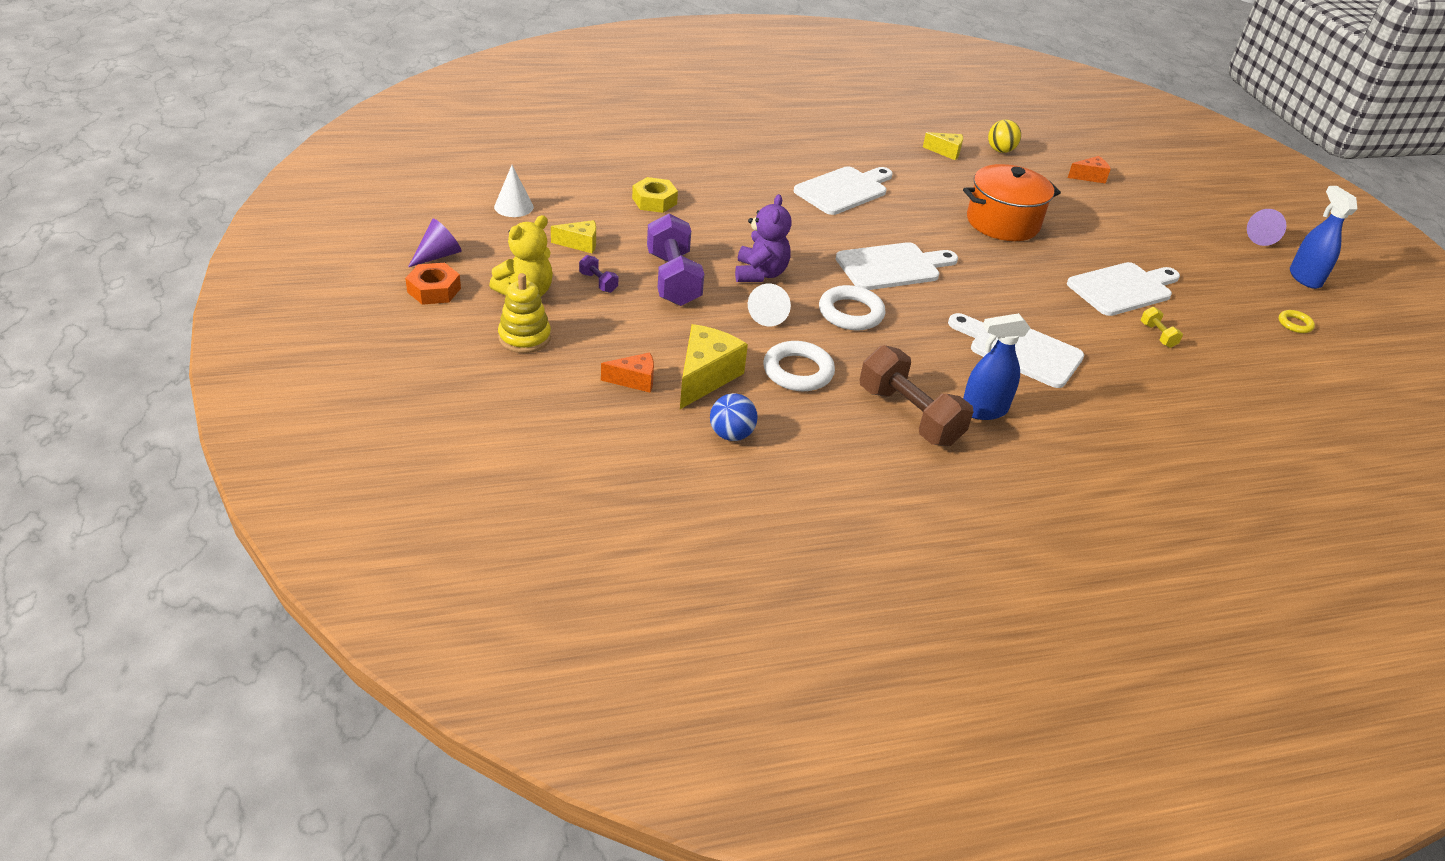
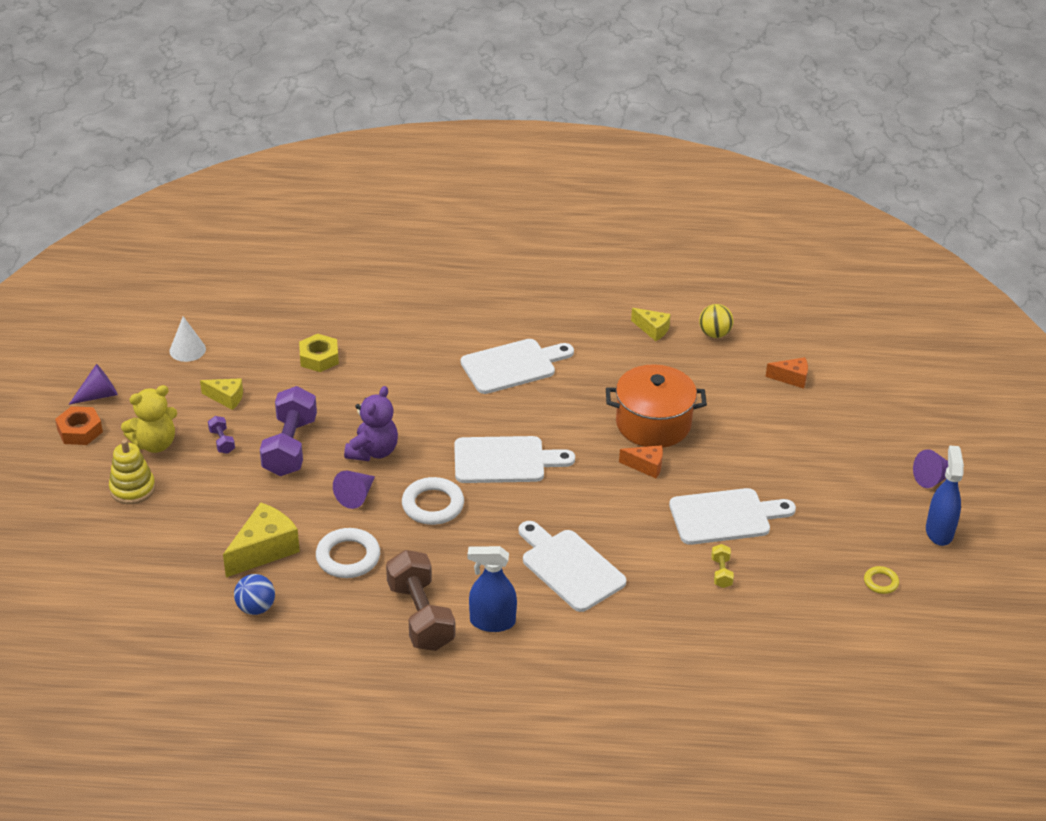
camera: 20 degrees right, 0 degrees up
orange cheese [601,352,654,393] -> orange cheese moved to [619,445,663,478]
white cone [748,284,791,326] -> purple cone [333,471,375,509]

